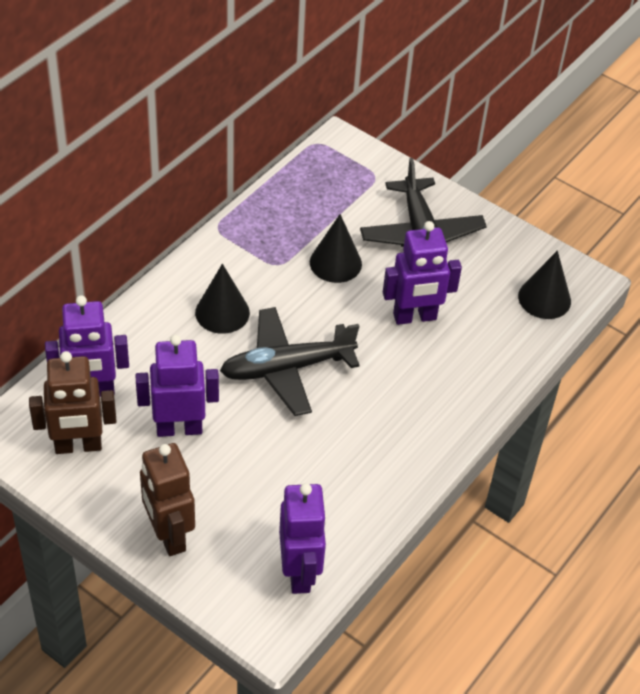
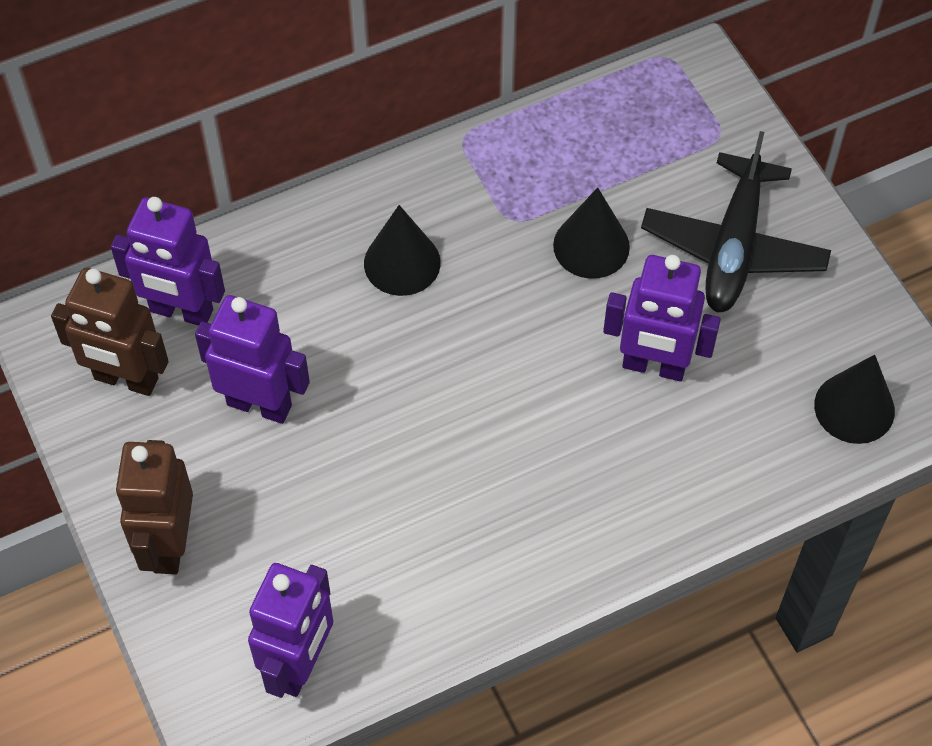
camera: 30 degrees right, 10 degrees up
black plane [220,307,360,416] -> none

